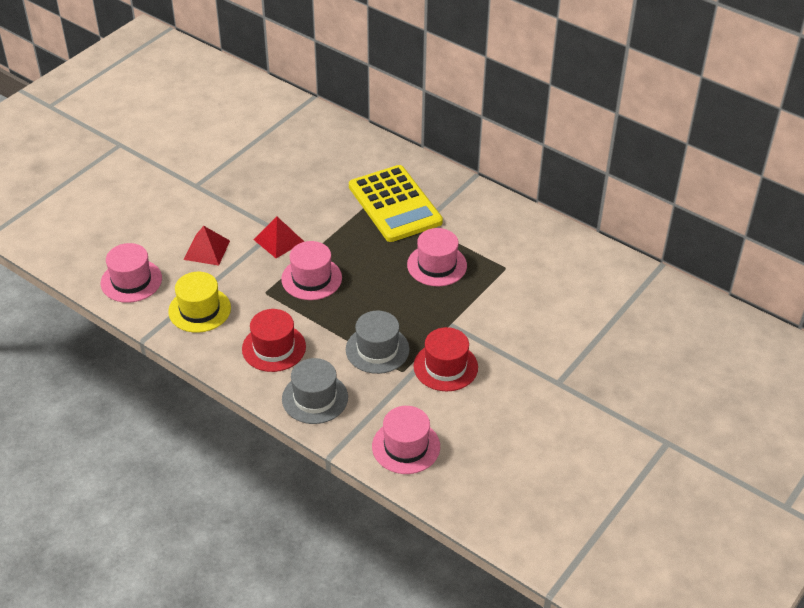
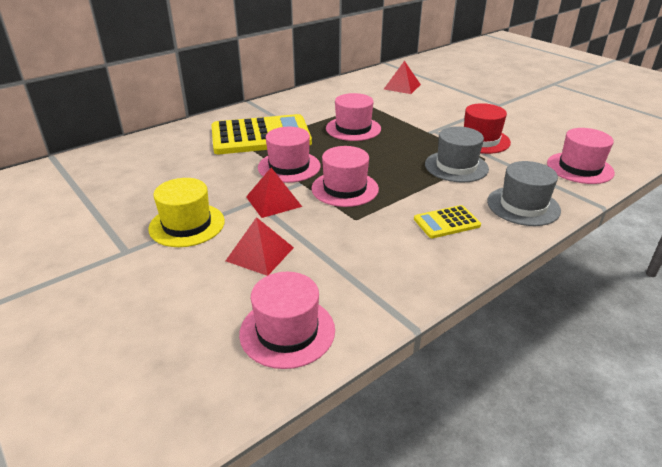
camera: 75 degrees left, 10 degrees down
yellow hat [168,272,231,333] -> yellow hat moved to [148,178,225,247]
red hat [242,309,306,372] -> yellow calculator [414,205,481,238]
none -> pink hat [258,127,321,183]
none -> red pyramid [384,61,421,94]

